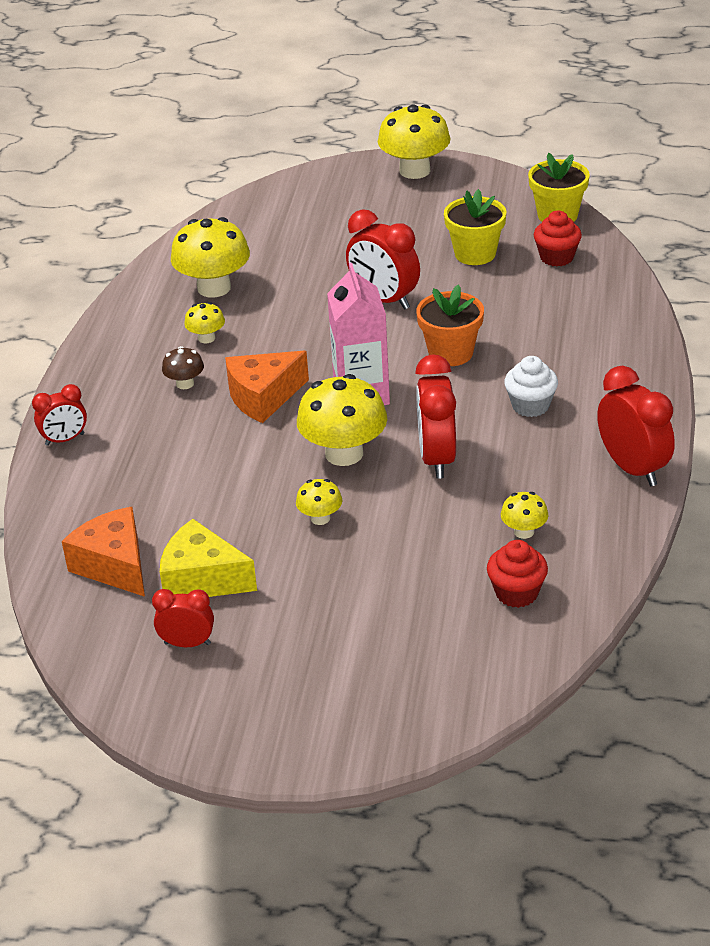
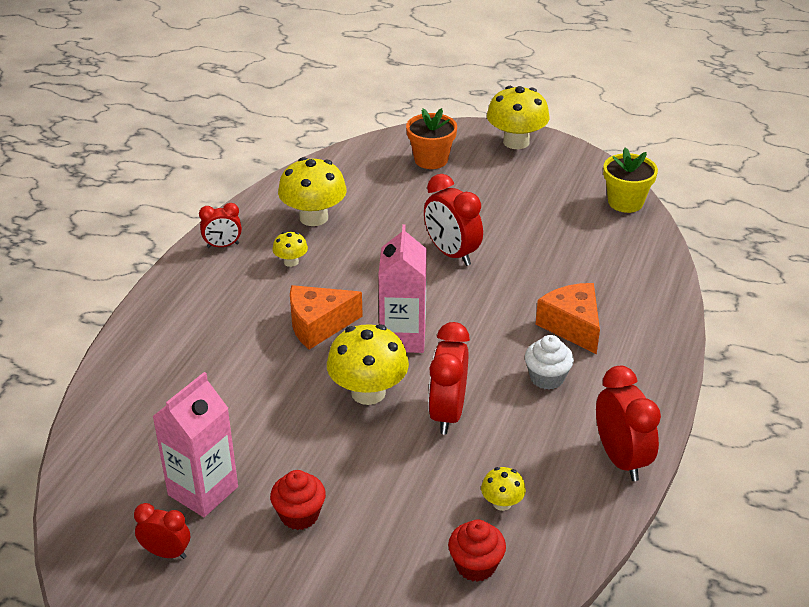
camera: 10 degrees right, 0 degrees up
red clock [32,384,87,446] -> red clock moved to [199,203,242,248]
orange cheese [62,507,145,597] -> orange cheese moved to [536,283,600,355]
yellow cheese [160,519,257,597] -> pink carton [152,372,238,517]
brown mushroom [162,346,204,389] -> none
yellow mushroom [296,479,342,525] -> none
orange flower pot [416,285,484,366] -> orange flower pot moved to [406,108,457,169]
yellow flower pot [444,189,506,265] -> none
red cupcake [534,211,582,267] -> red cupcake moved to [270,470,326,530]

